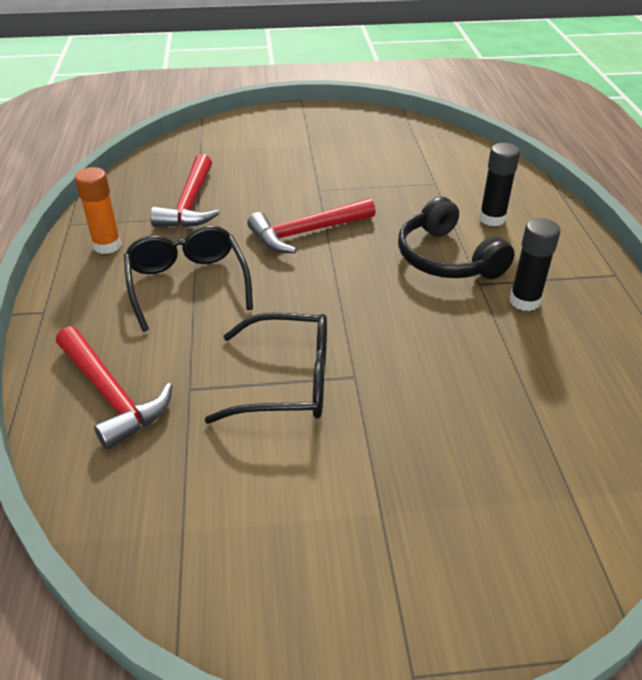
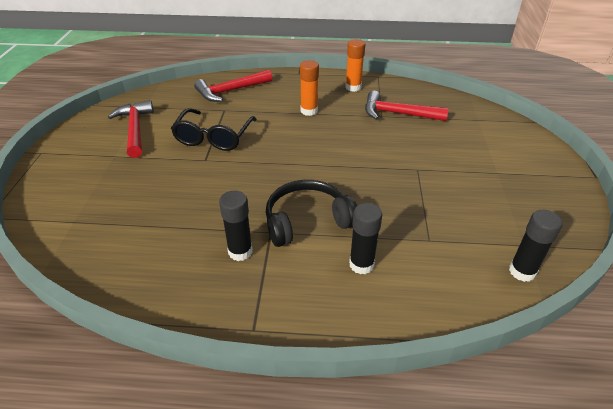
camera: 100 degrees right, 0 degrees up
black glasses [124,226,253,332] -> orange glue stick [300,60,319,116]
red hammer [247,198,376,253] -> red hammer moved to [108,100,154,158]
none -> black glue stick [509,210,563,282]

